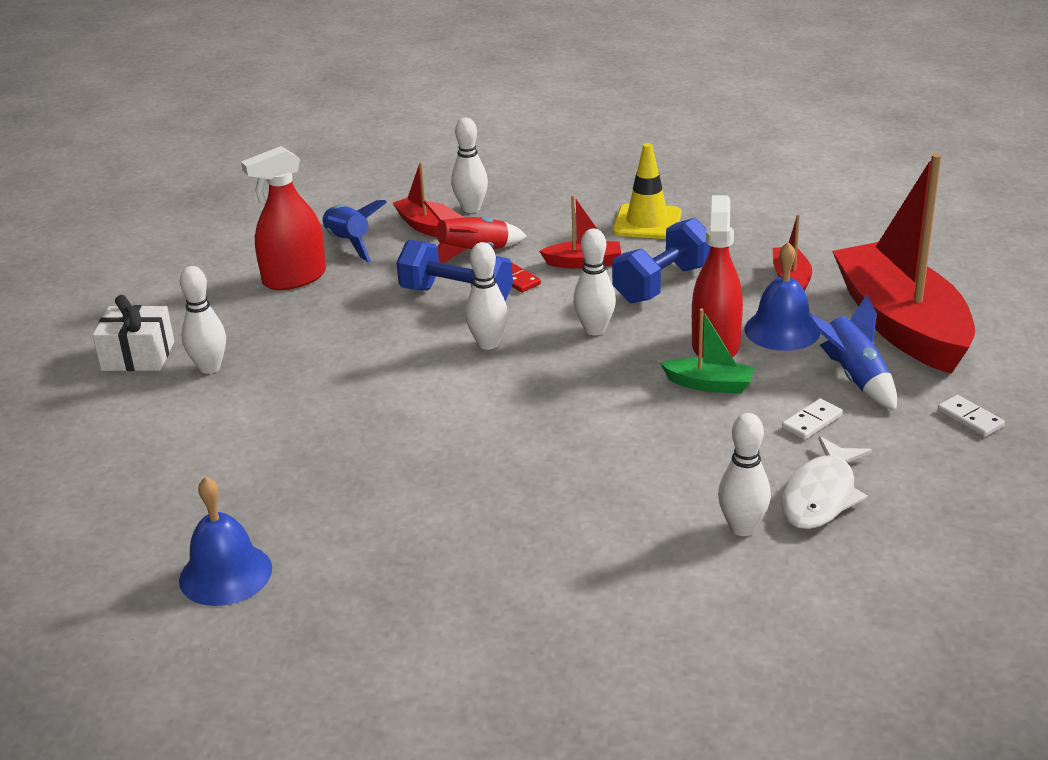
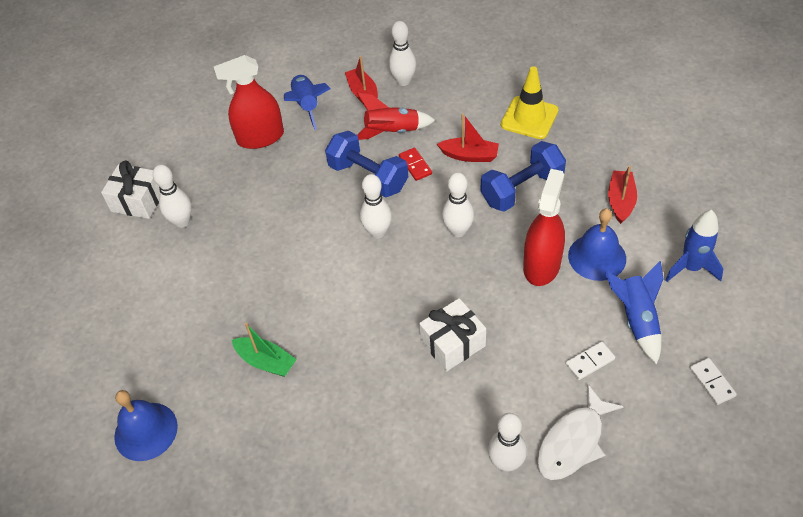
camera: 15 degrees right, 20 degrees up
green boat [660,309,755,394] -> green boat moved to [232,323,297,377]
red boat [832,153,975,374] -> blue rocket [665,210,723,282]
none -> white gift [419,298,486,372]

